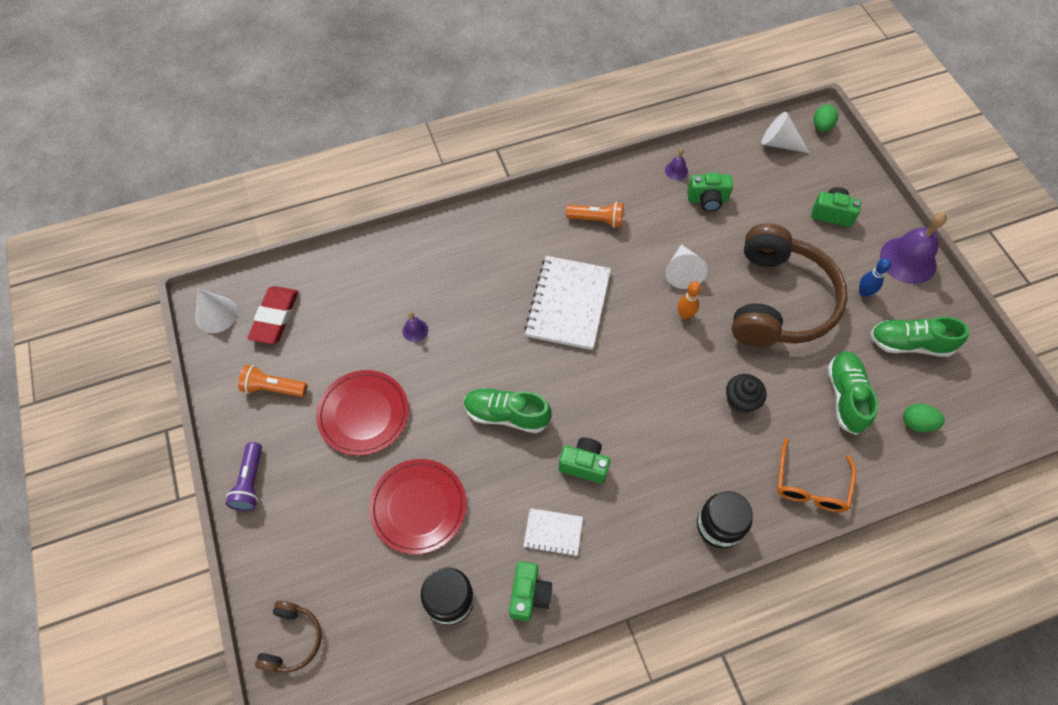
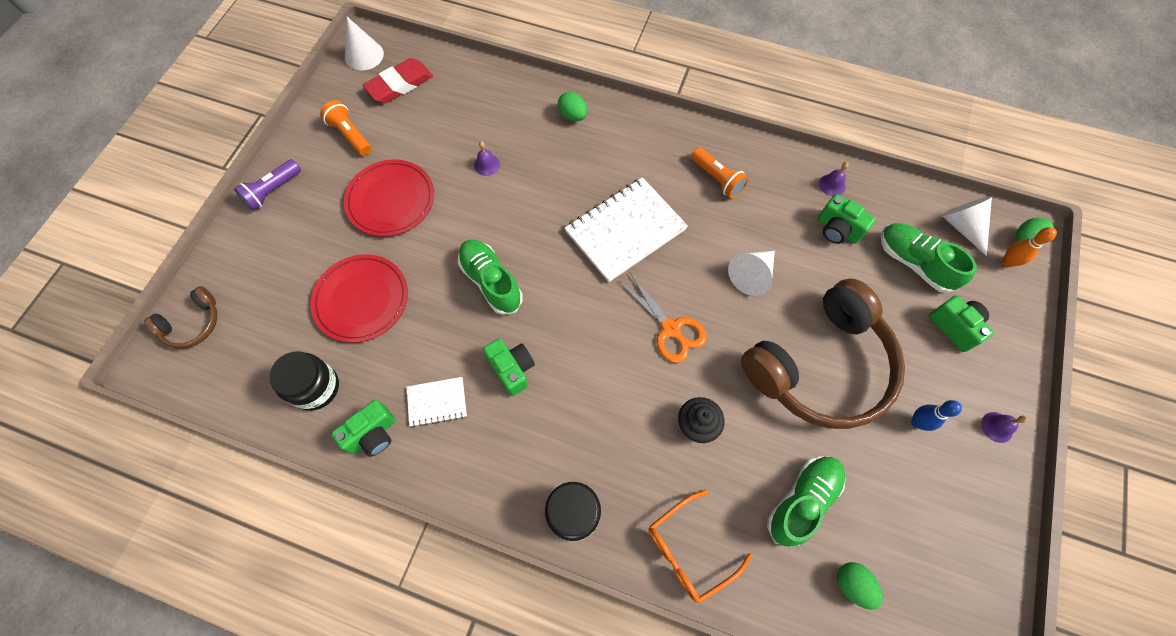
camera: 40 degrees right, 5 degrees up
white notebook [523,508,583,557] -> white notebook turned 60 degrees counterclockwise [406,377,467,427]
orange bowling pin [678,281,701,319] -> orange bowling pin moved to [1002,227,1057,267]
green shoe [870,317,969,357] -> green shoe moved to [881,223,977,293]
purple bell [880,212,947,284] -> purple bell [981,412,1028,443], size x0.45
none -> green egg [558,92,587,121]
none -> orange scissors [619,273,707,363]

